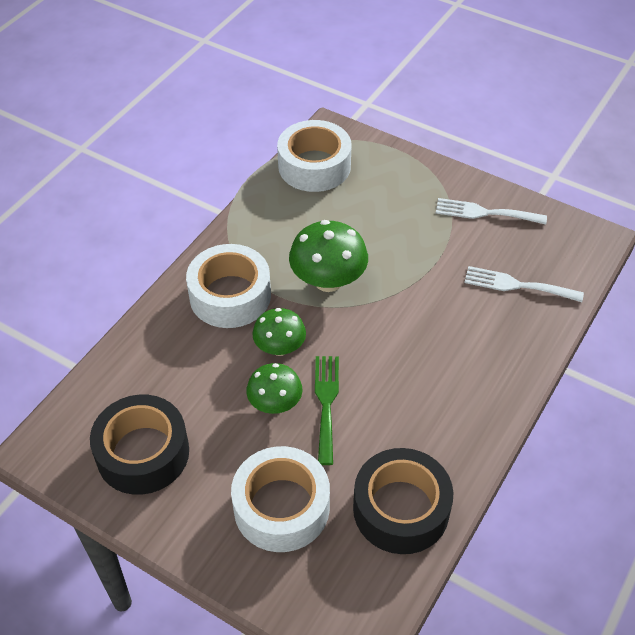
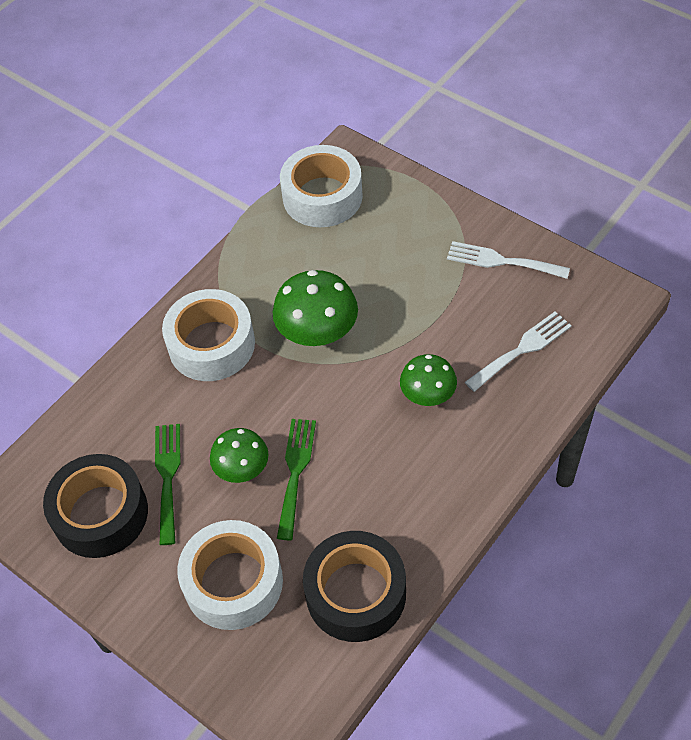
camera: 10 degrees right, 5 degrees up
green mushroom [252,308,306,356] -> green mushroom moved to [400,354,457,406]
white fork [464,266,584,302] -> white fork turned 120 degrees clockwise [465,311,572,392]
none -> green fork [155,424,181,545]

